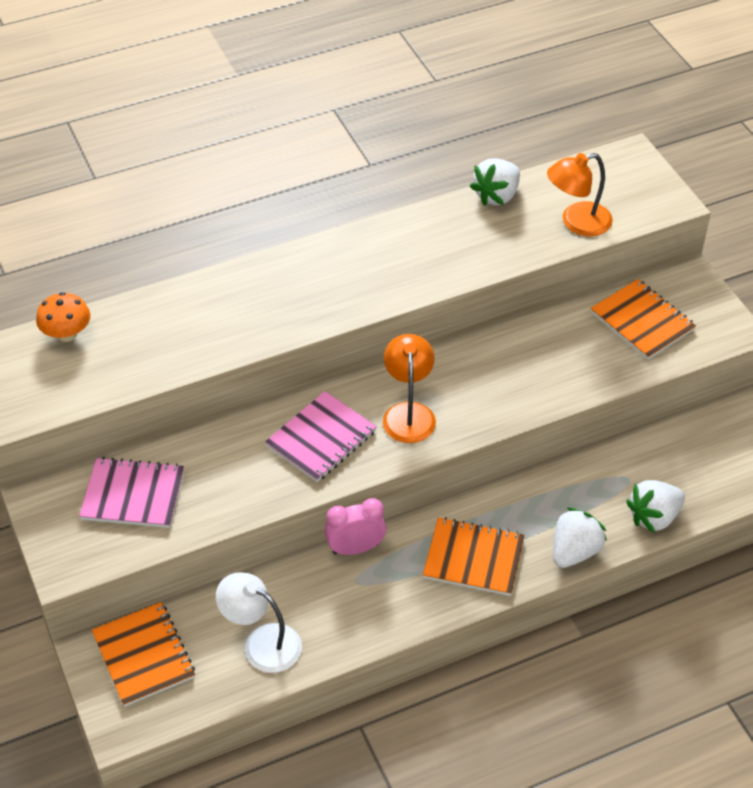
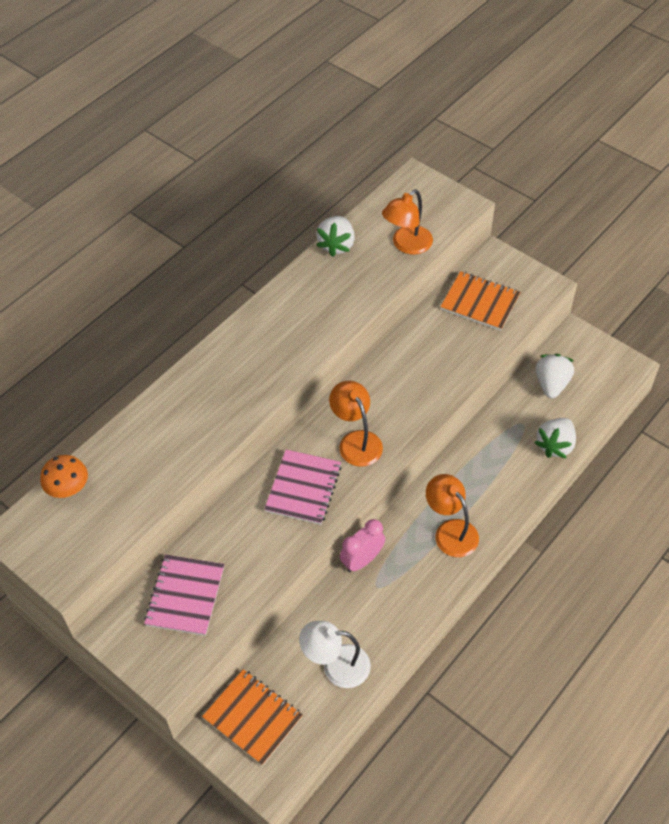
camera: 25 degrees left, 5 degrees up
pink notebook [79,457,184,528] -> pink notebook turned 60 degrees counterclockwise [144,554,224,636]
orange notebook [423,517,525,596] -> orange lamp [426,474,479,557]
white strawberry [553,508,607,568] -> white strawberry moved to [536,354,574,398]

